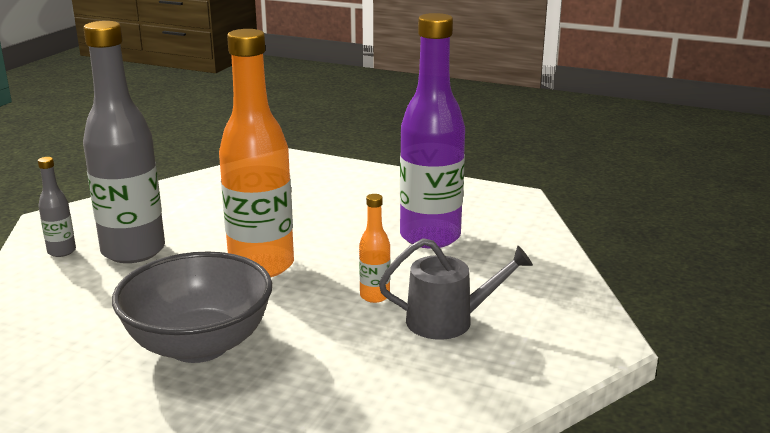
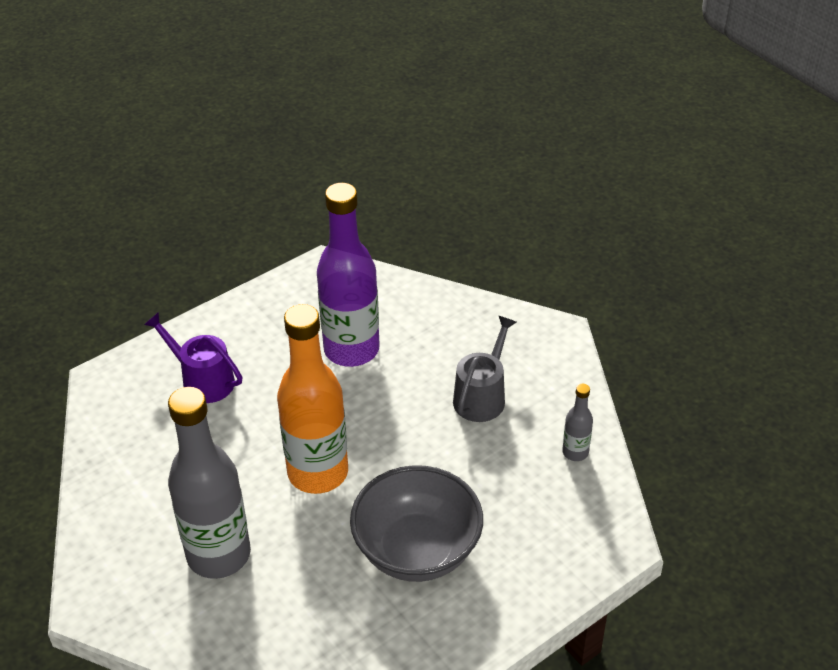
camera: 60 degrees left, 20 degrees up
grey bottle [38,157,76,257] -> grey bottle moved to [562,384,593,461]
orange bottle [359,194,390,303] -> none
none -> purple watering can [144,312,242,403]

